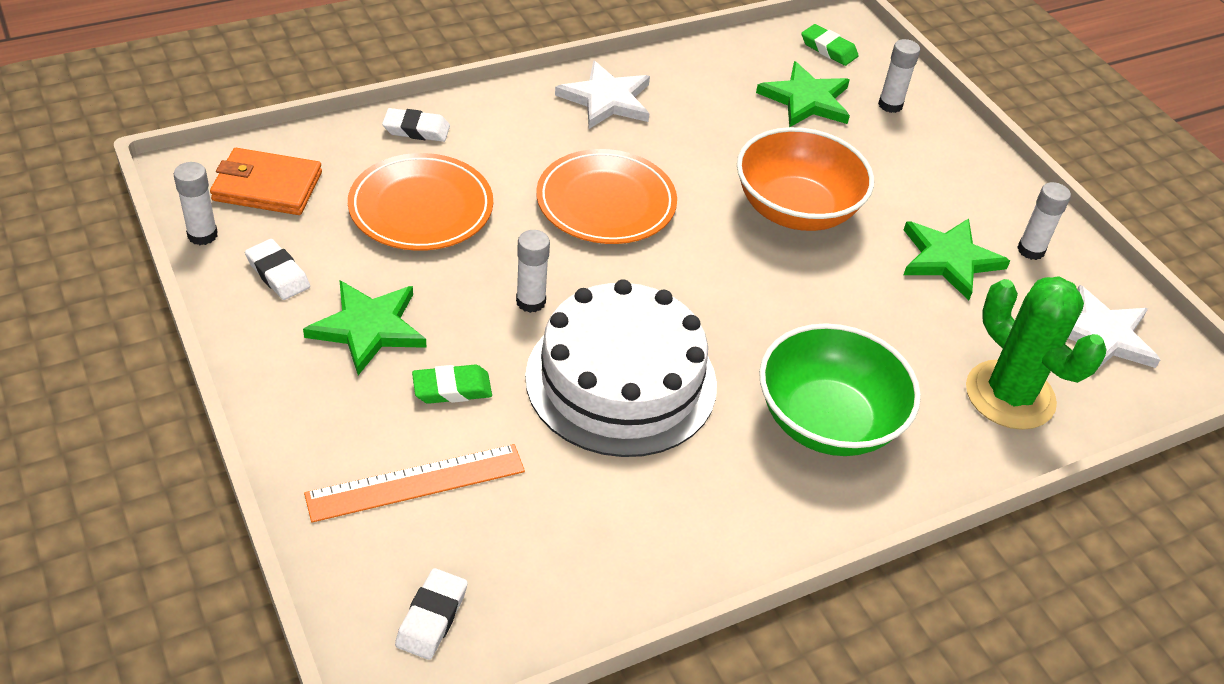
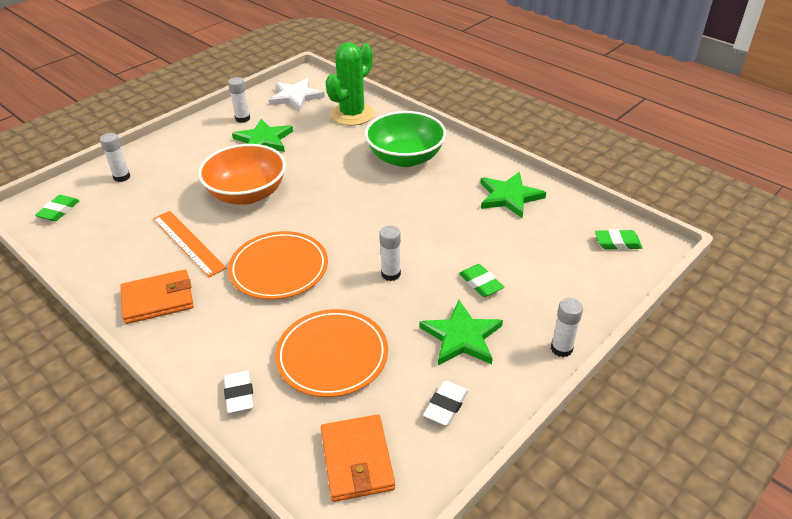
camera: 105 degrees left, 5 degrees down
white glue stick [174,162,218,245] -> white glue stick moved to [551,298,583,357]
orange ruler [304,444,525,523] -> orange ruler moved to [153,211,227,277]
white eraser [395,568,468,660] -> green eraser [595,229,642,250]
white cake [525,279,717,457] -> none
white star [555,61,650,129] -> orange wallet [120,270,194,324]
green star [756,61,850,127] -> green star moved to [480,172,546,219]

